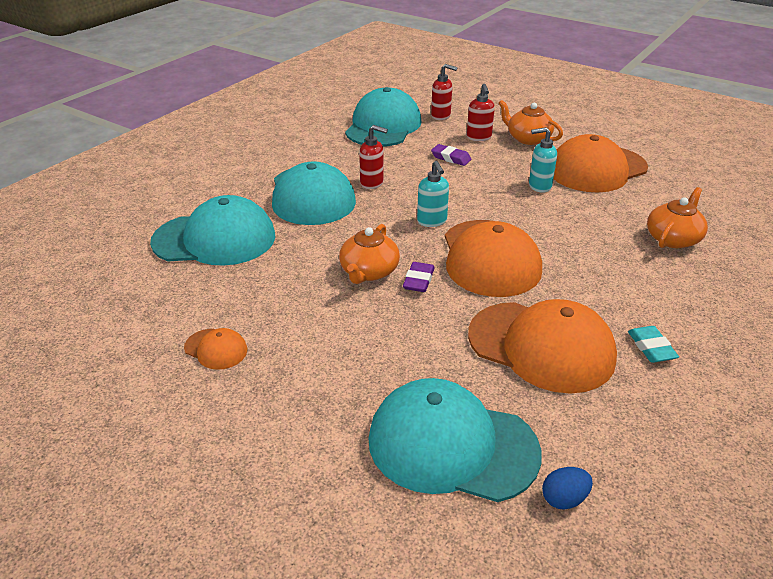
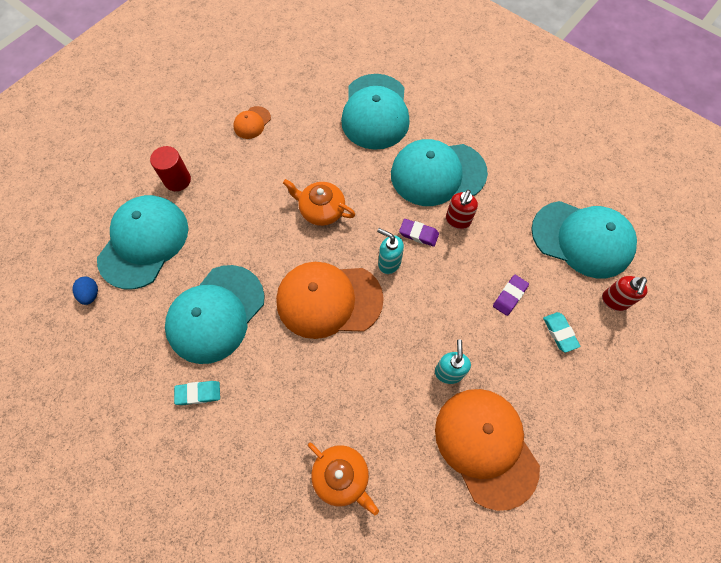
camera: 95 degrees right, 30 degrees up
purple eraser [403,262,435,292] -> purple eraser moved to [399,219,439,247]
turquoise soap dispenser [417,161,449,227] -> turquoise soap dispenser turned 45 degrees clockwise [377,228,404,274]
red soap dispenser [467,84,495,141] -> turquoise eraser [543,312,580,353]
orange cap [468,299,617,394] -> turquoise cap [165,265,265,364]
orange teapot [498,100,563,145] -> none
none -> red cylinder [150,146,191,191]

